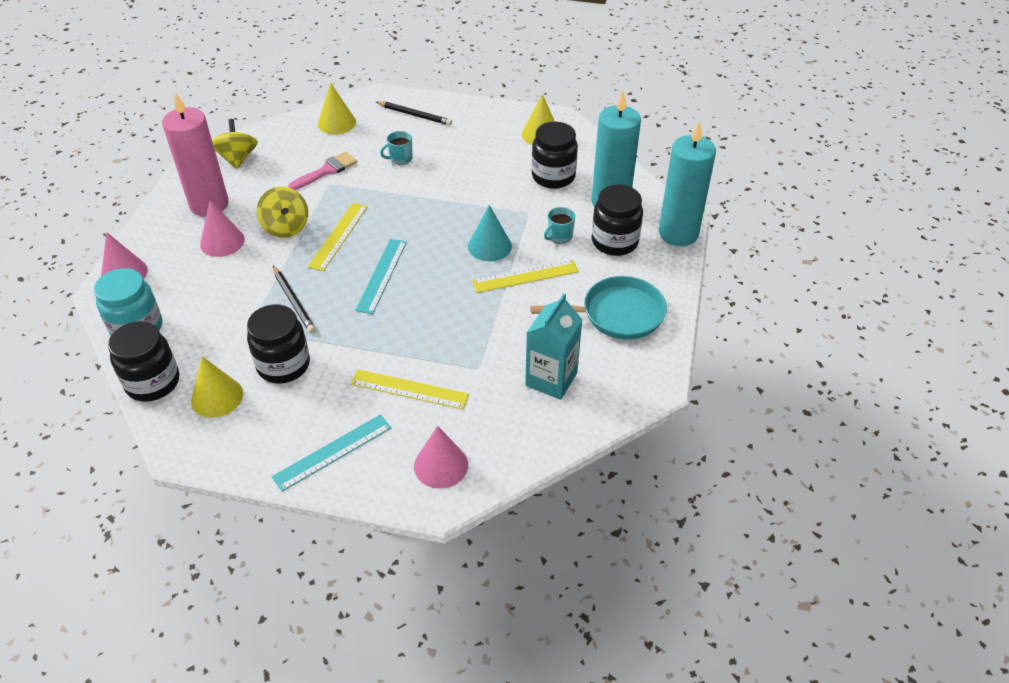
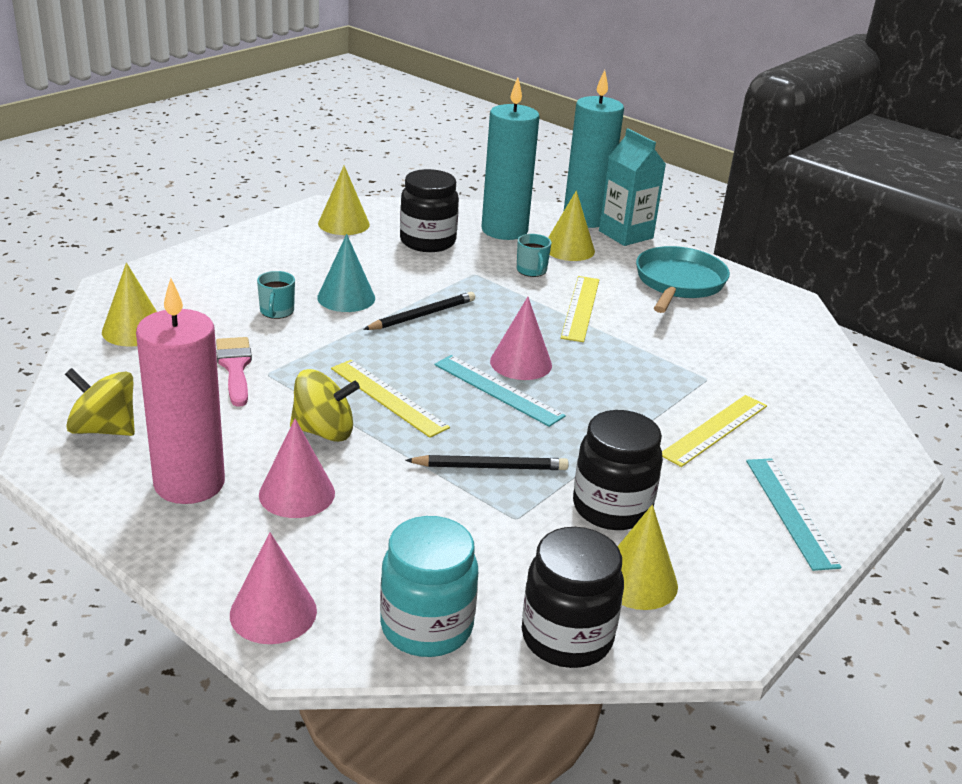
camera: 65 degrees left, 15 degrees down
black pencil [376,101,452,126] -> black pencil moved to [363,292,475,330]
pink cone [414,426,468,489] -> pink cone moved to [490,297,552,380]
turquoise cone [468,205,512,261] -> turquoise cone moved to [317,234,375,312]
turquoise carton [525,293,583,400] -> turquoise carton moved to [599,128,666,246]
black jar [592,185,643,256] -> yellow cone [548,190,595,261]

